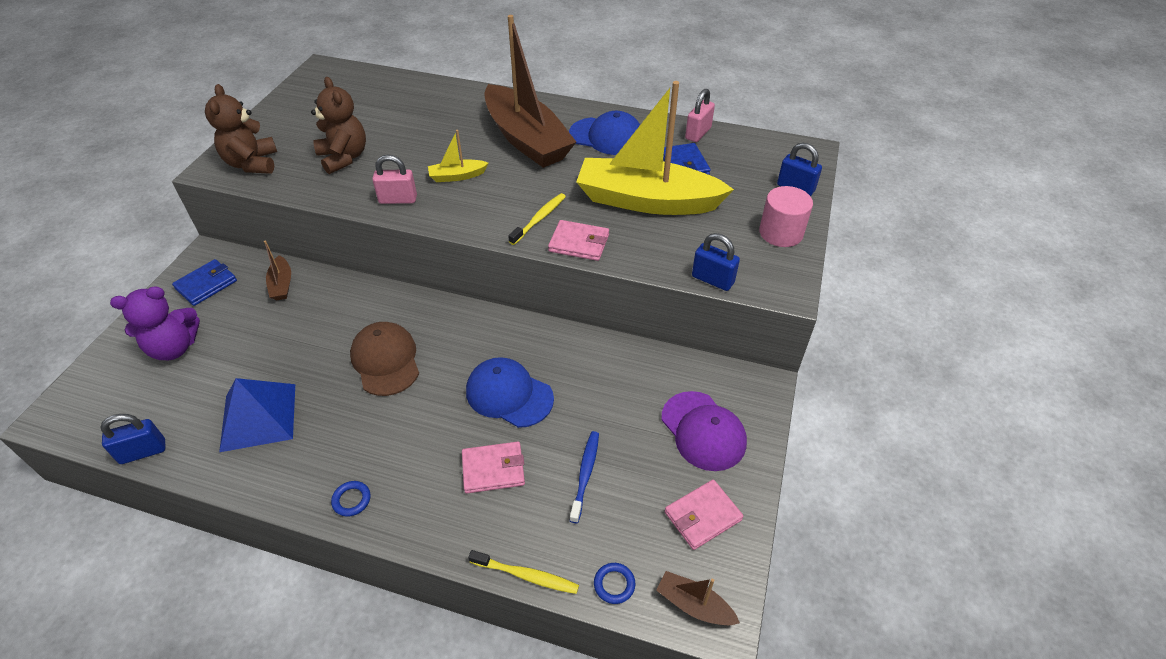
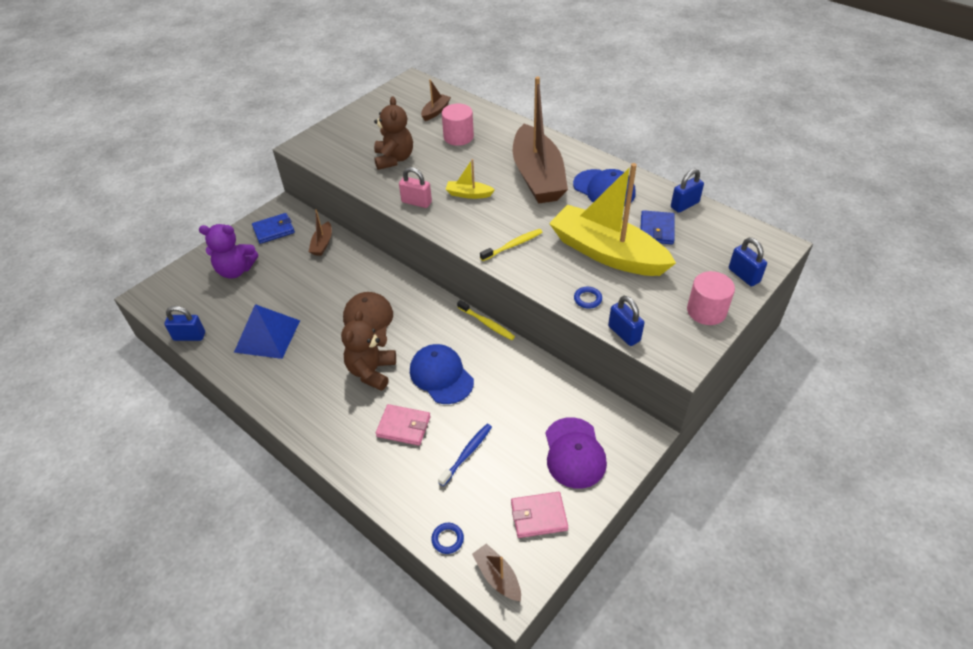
camera: 25 degrees right, 0 degrees up
brown teddy bear [205,84,277,174] -> brown teddy bear moved to [341,310,396,391]
blue ring [331,481,371,517] -> blue ring moved to [574,287,602,309]
yellow toothbrush [468,550,579,594] -> yellow toothbrush moved to [457,300,515,340]
pink wallet [548,220,609,261] -> none
pink padlock [685,89,715,142] -> blue padlock [671,169,704,213]
none -> brown boat [421,79,451,121]
none -> pink cylinder [442,104,474,146]

